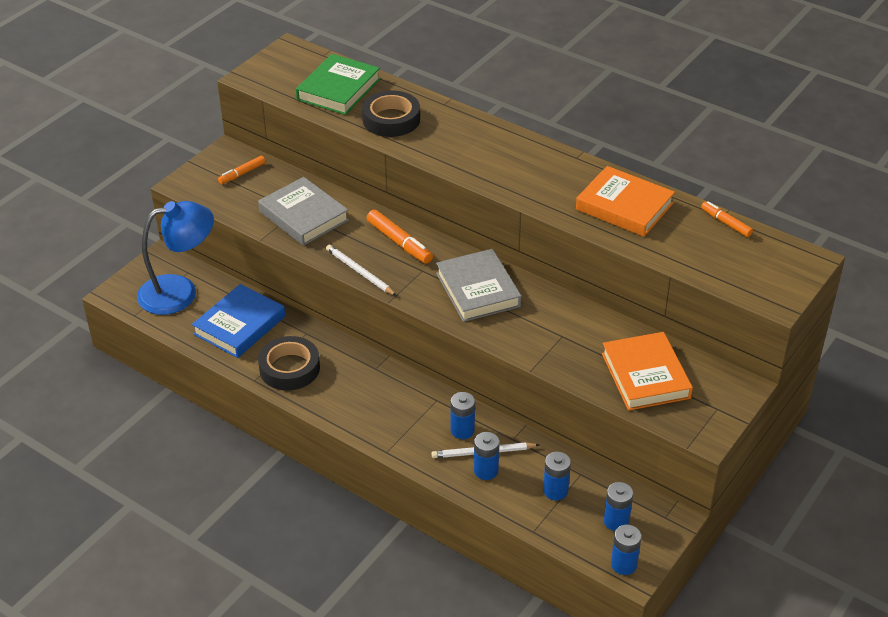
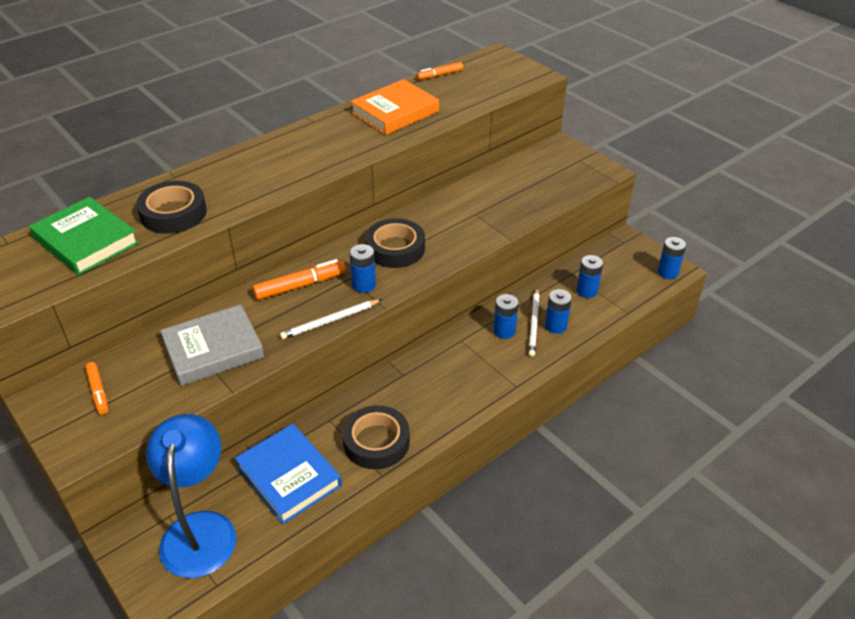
camera: 75 degrees left, 0 degrees up
grey book [436,249,522,322] -> black tape [365,218,425,268]
orange book [602,332,693,411] -> none
blue battery [604,482,633,531] -> blue battery moved to [350,244,376,293]

